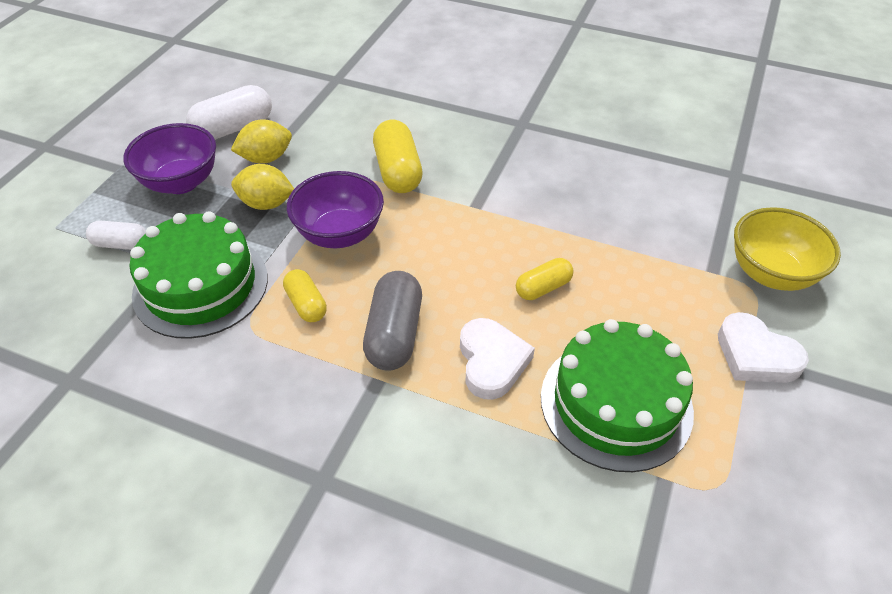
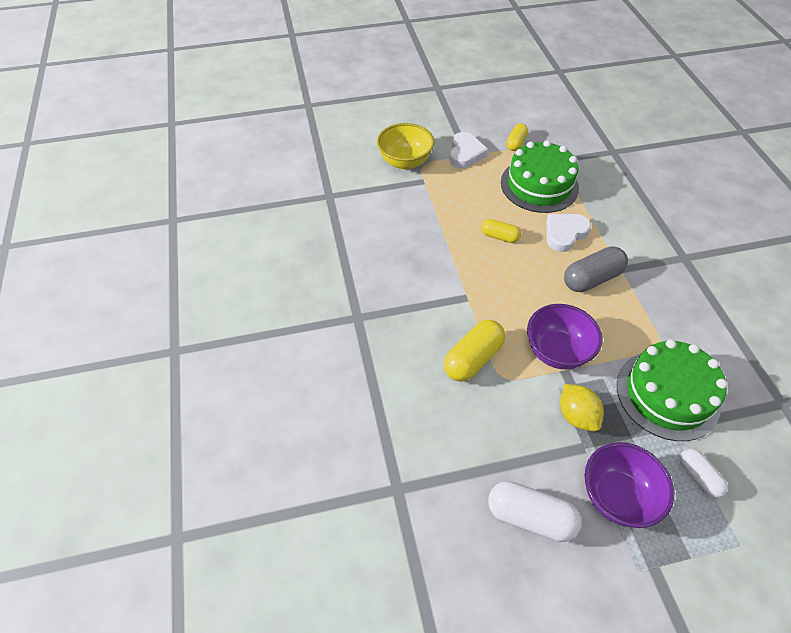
camera: 125 degrees left, 5 degrees up
yellow lemon [231,119,292,164] -> none
yellow capsule [283,269,327,322] -> yellow capsule moved to [506,123,528,151]

